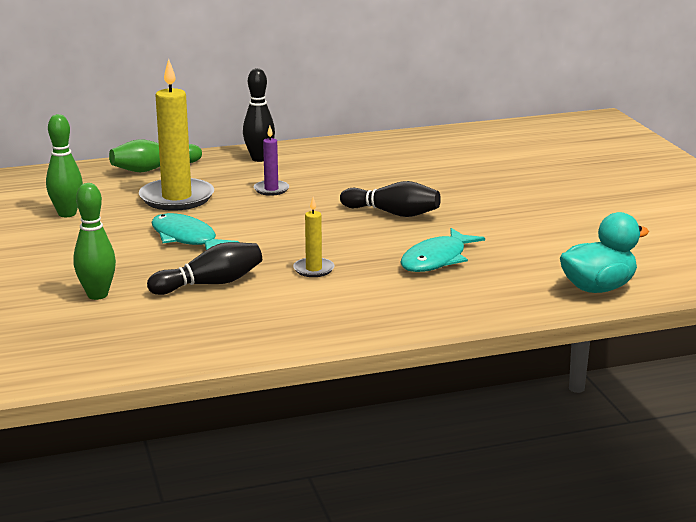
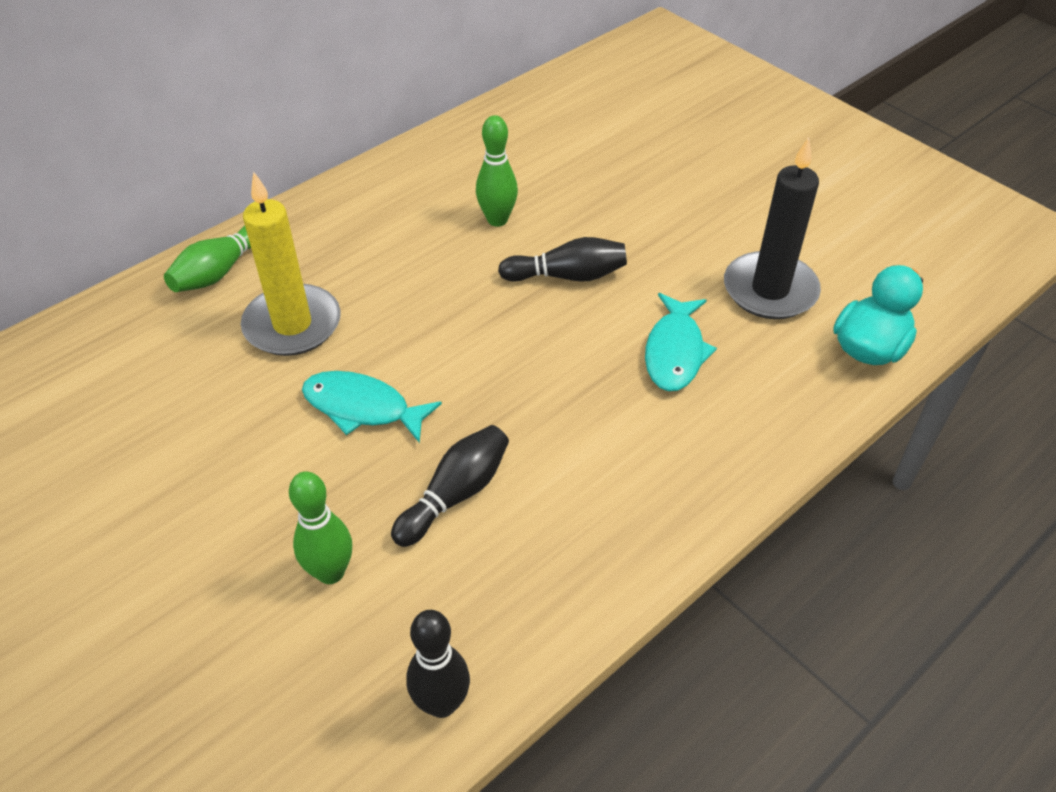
camera: 25 degrees left, 25 degrees up
green bowling pin [46,114,83,217] -> green bowling pin moved to [476,115,518,227]
black bowling pin [243,68,275,162] -> black bowling pin moved to [406,610,470,718]
purple candle [254,126,289,196] -> none
yellow candle [293,197,335,277] -> none
none -> black candle [724,137,821,319]

